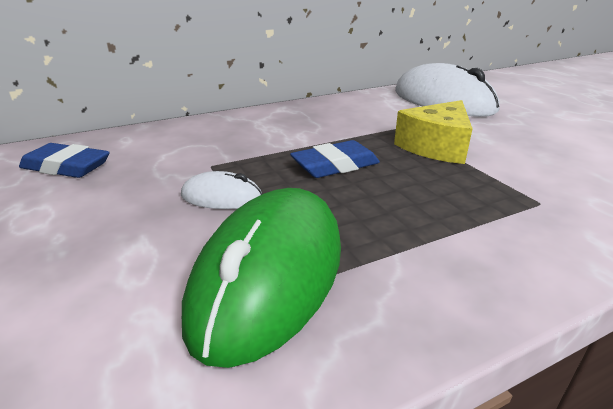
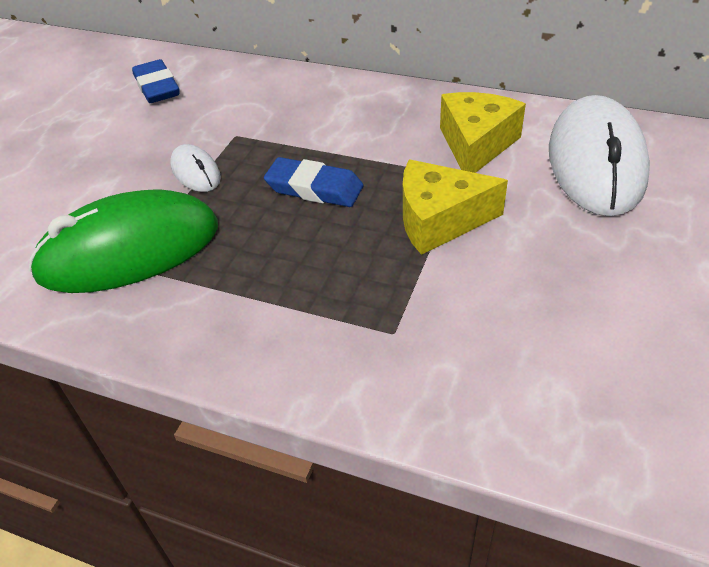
camera: 50 degrees right, 15 degrees up
none -> yellow cheese [440,92,526,173]

